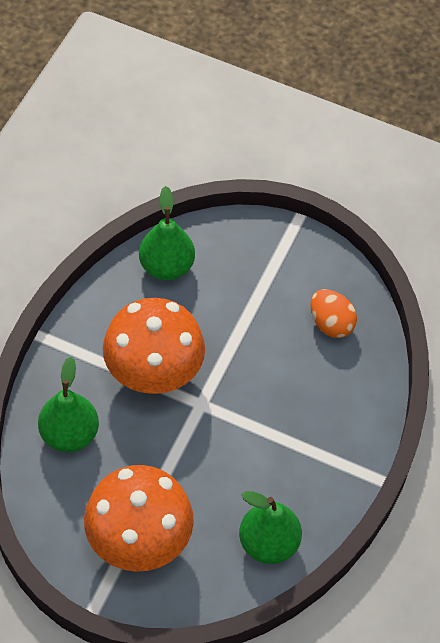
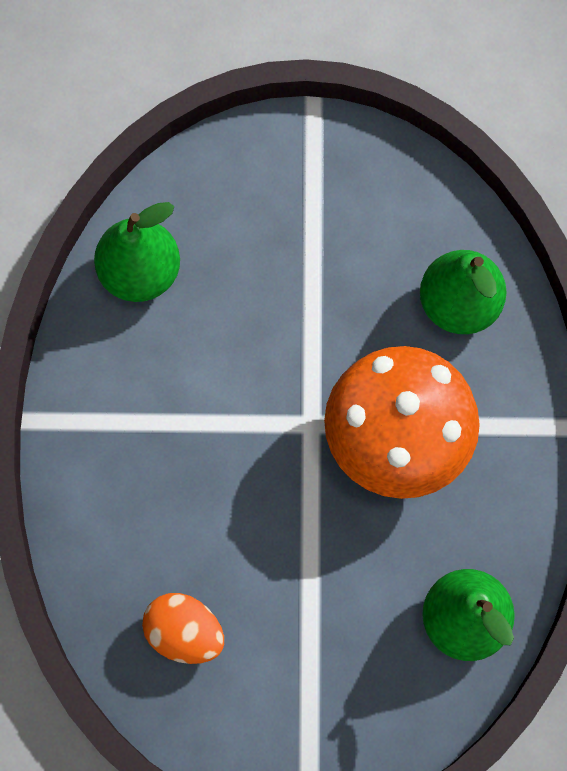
camera: 160 degrees right, 15 degrees up
orange mushroom [84,465,194,572] -> none

